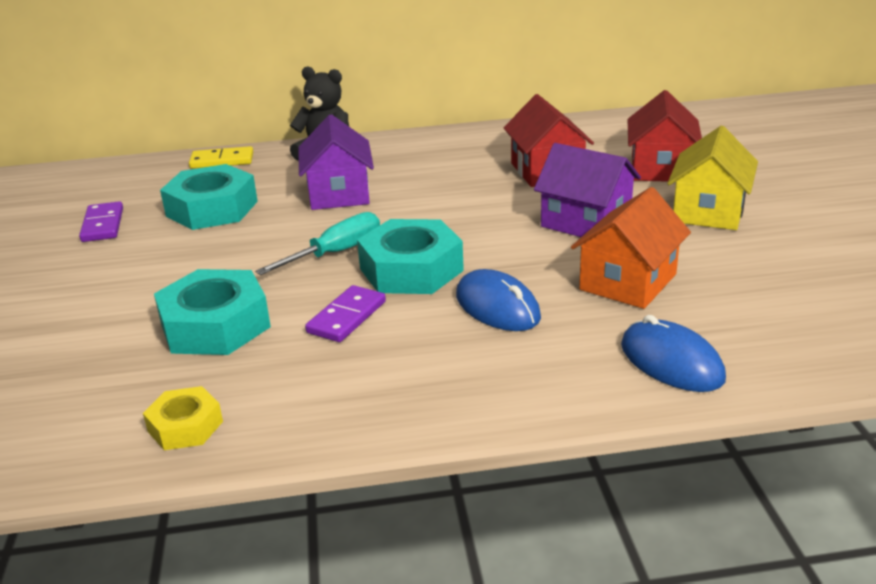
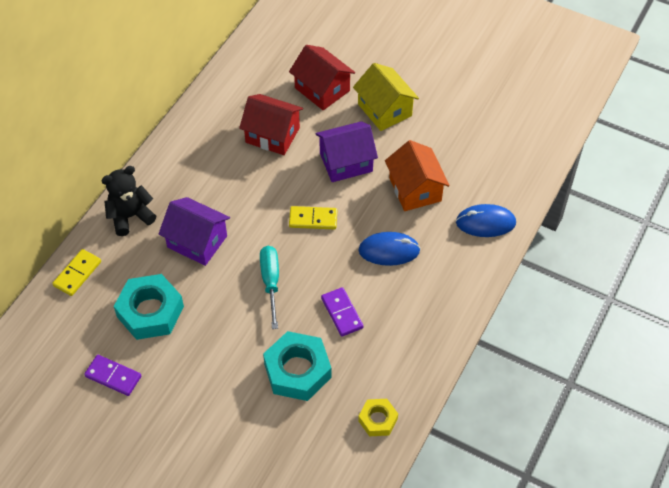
camera: 55 degrees left, 25 degrees up
turquoise nut [357,219,464,294] -> none
none -> yellow domino [289,206,337,230]

